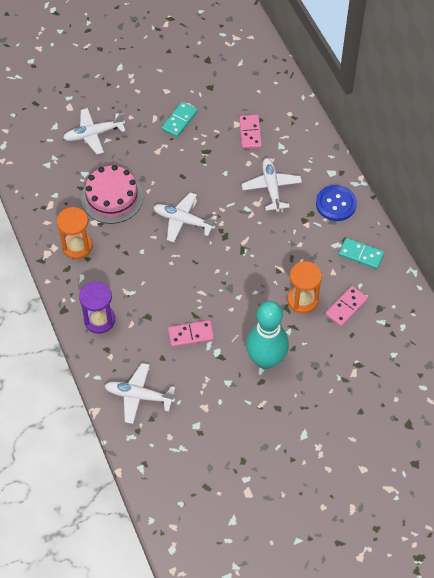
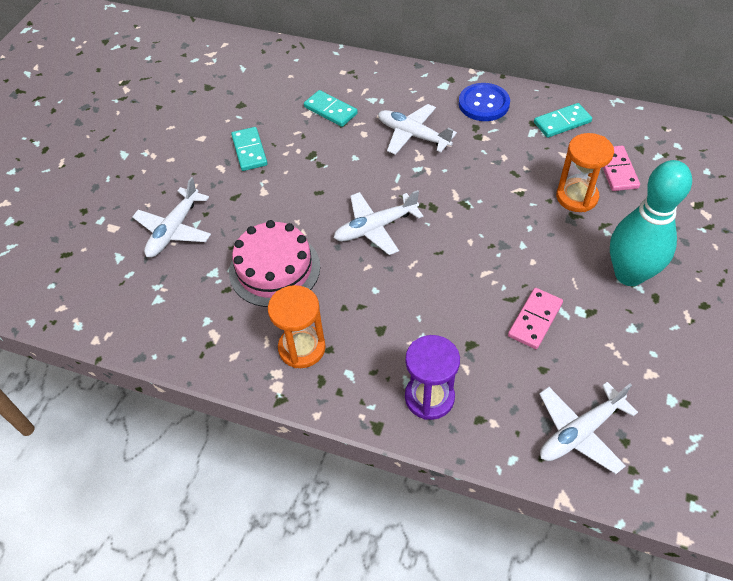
camera: 45 degrees left, 5 degrees down
pink domino [239,115,262,149] -> turquoise domino [304,90,358,127]

